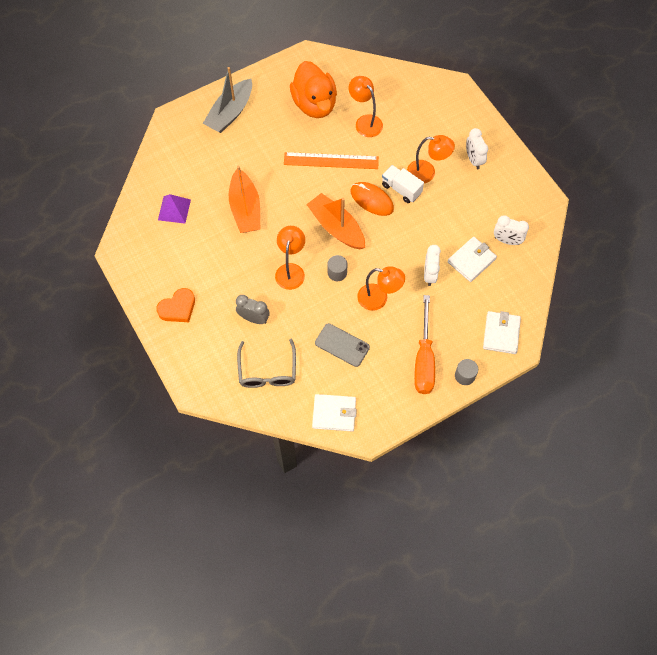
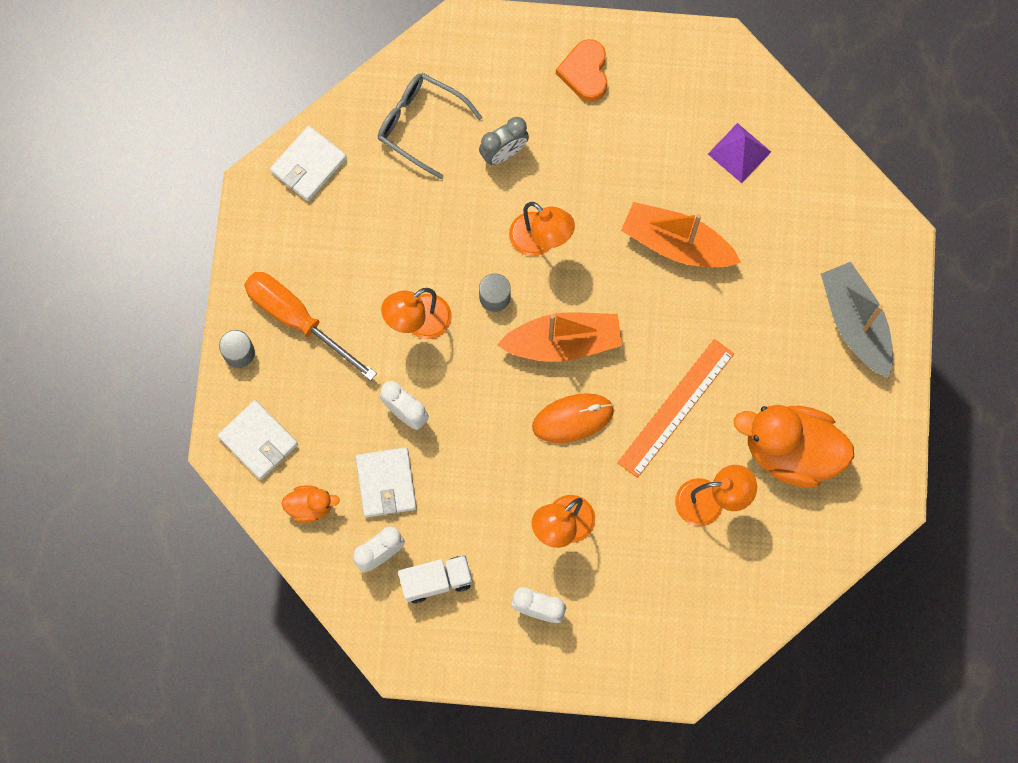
camera: 125 degrees right, 10 degrees up
grey phone [315,323,370,367] -> none
white truck [382,165,424,203] -> white truck moved to [398,555,472,603]
none -> orange duck [281,485,340,523]

